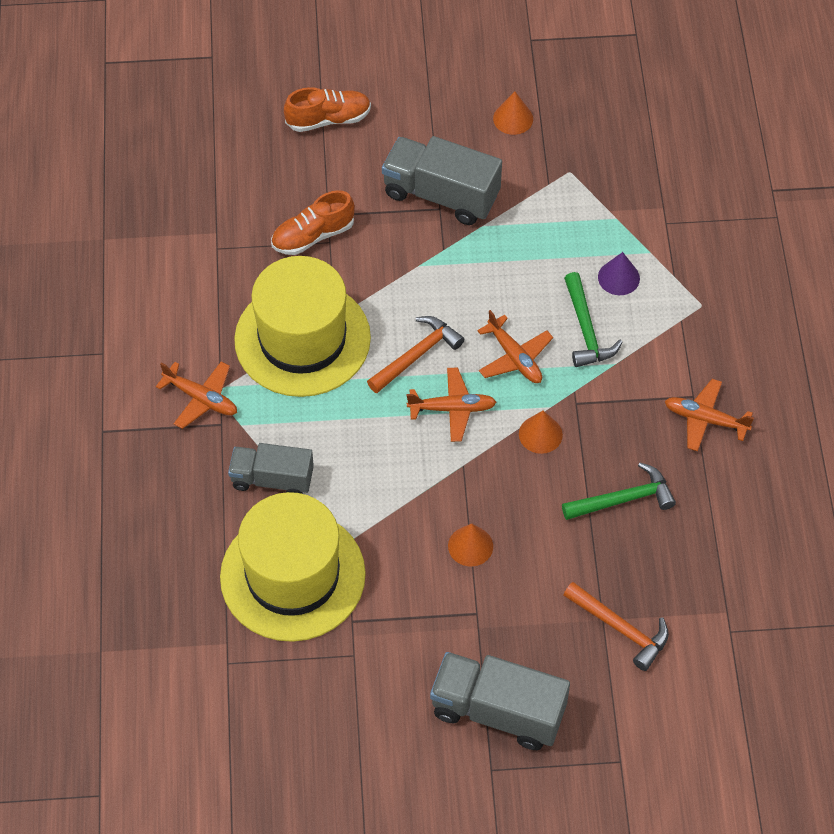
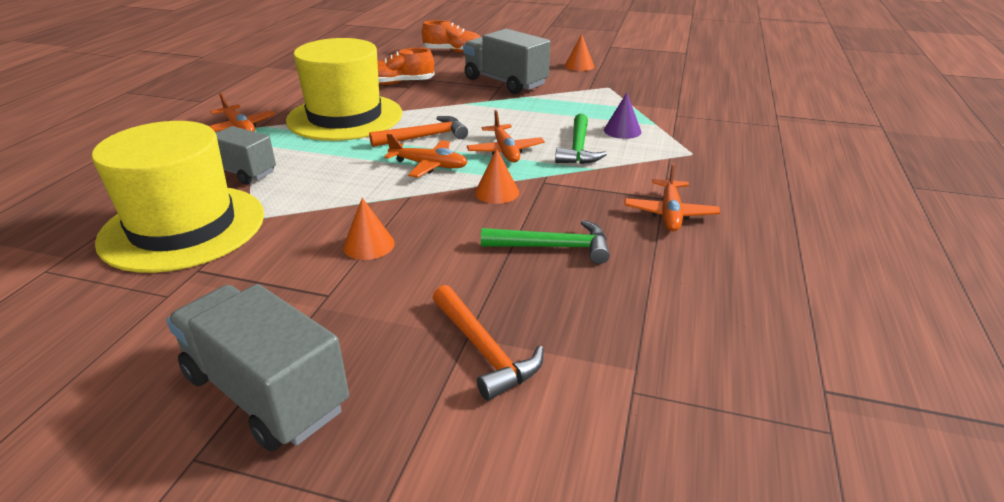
camera: 20 degrees right, 25 degrees down
orange plane [665,379,754,451] -> orange plane turned 120 degrees counterclockwise [624,163,720,231]

